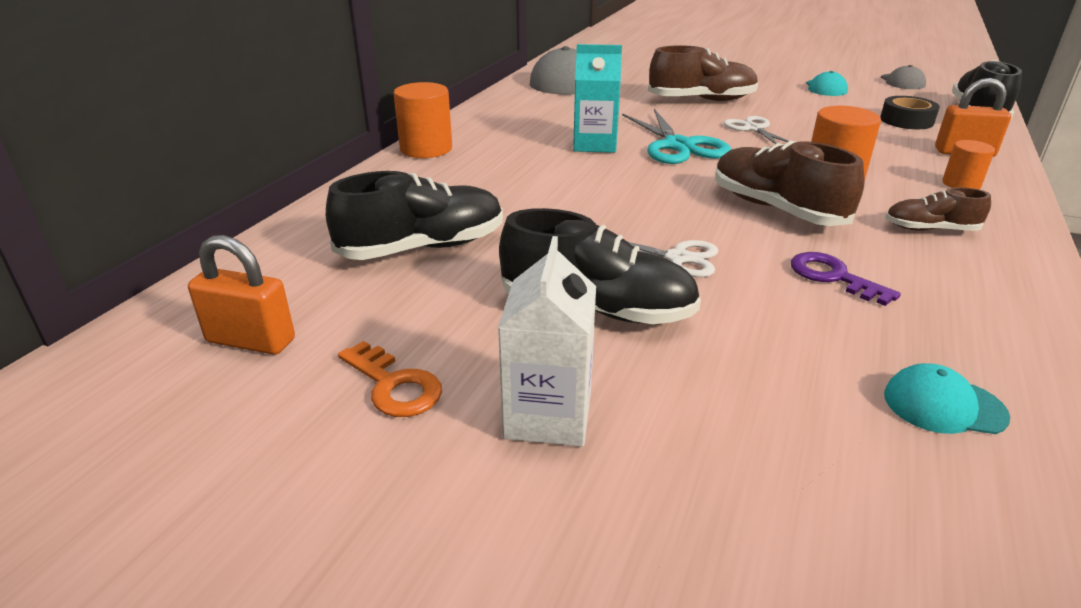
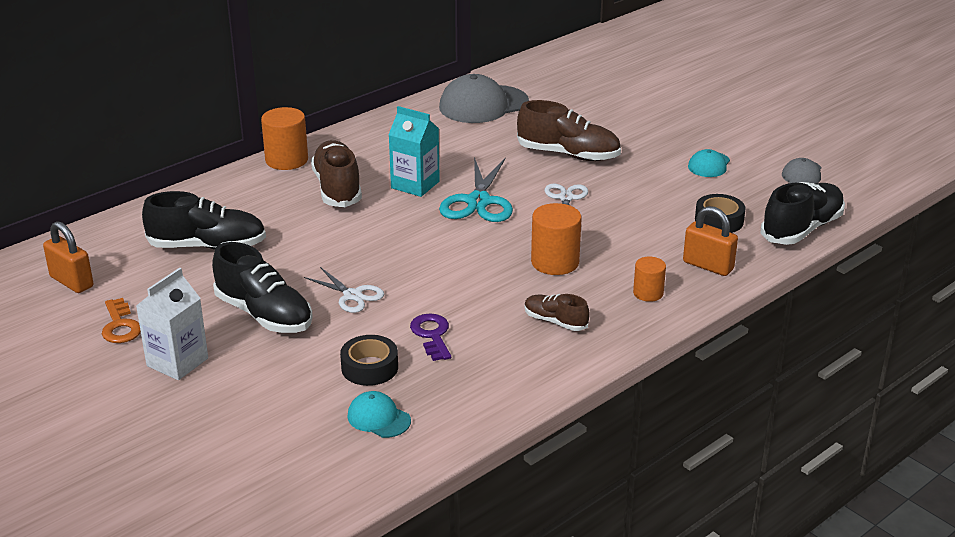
camera: 25 degrees right, 0 degrees up
brown shoe [715,140,865,226] -> brown shoe moved to [311,140,362,207]
none -> black tape [340,335,398,386]

